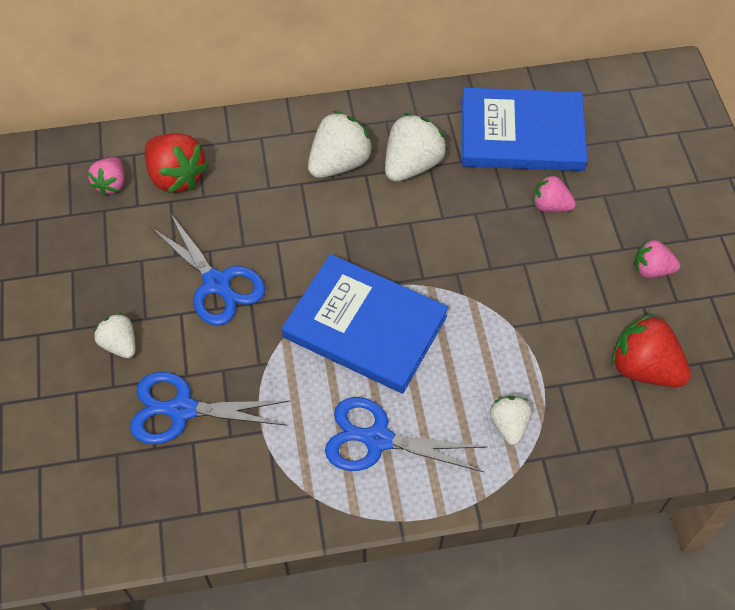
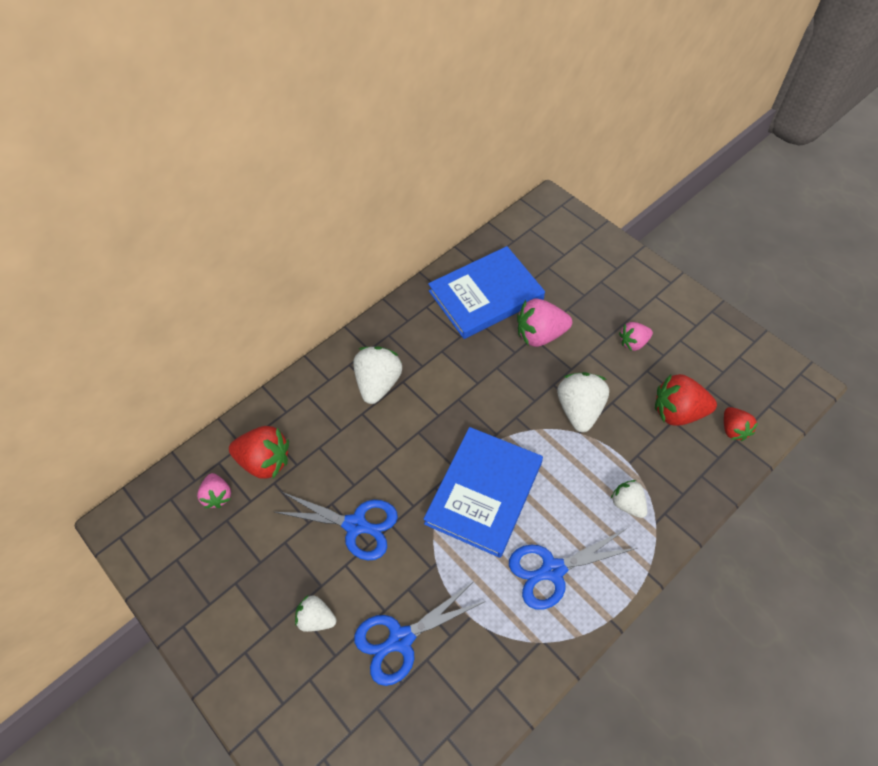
camera: 30 degrees left, 0 degrees up
blue book [282,254,448,394] -> blue book turned 60 degrees counterclockwise [423,427,543,558]
white strawberry [385,113,447,182] -> white strawberry moved to [557,372,609,432]
pink strawberry [533,175,576,212] -> pink strawberry [517,299,572,347], size x1.66
none -> red strawberry [724,407,758,441]

